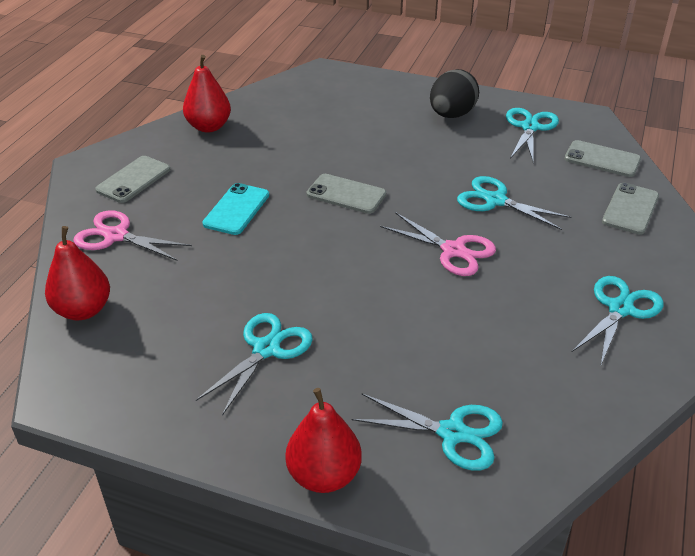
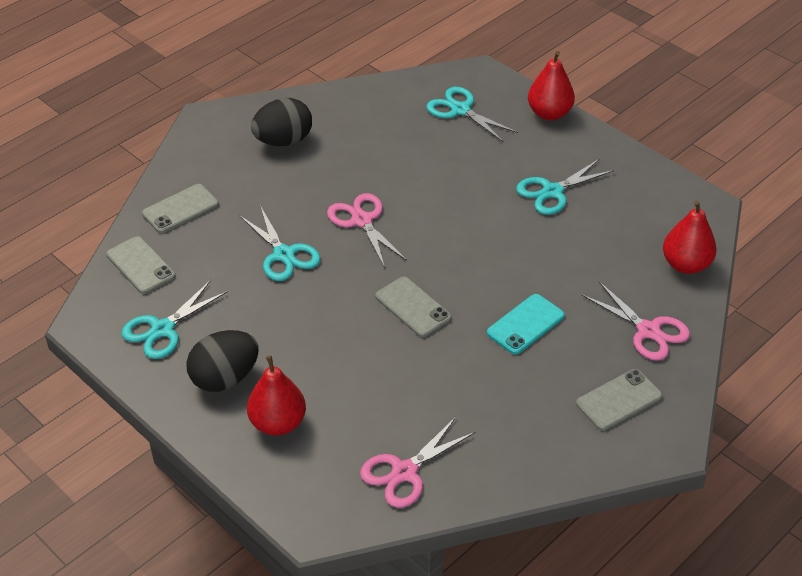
camera: 155 degrees left, 5 degrees up
red pear [183,55,231,133] -> red pear moved to [247,356,306,436]
turquoise scissors [572,276,664,367] -> black egg [251,98,312,146]
none -> pink scissors [360,417,476,508]

